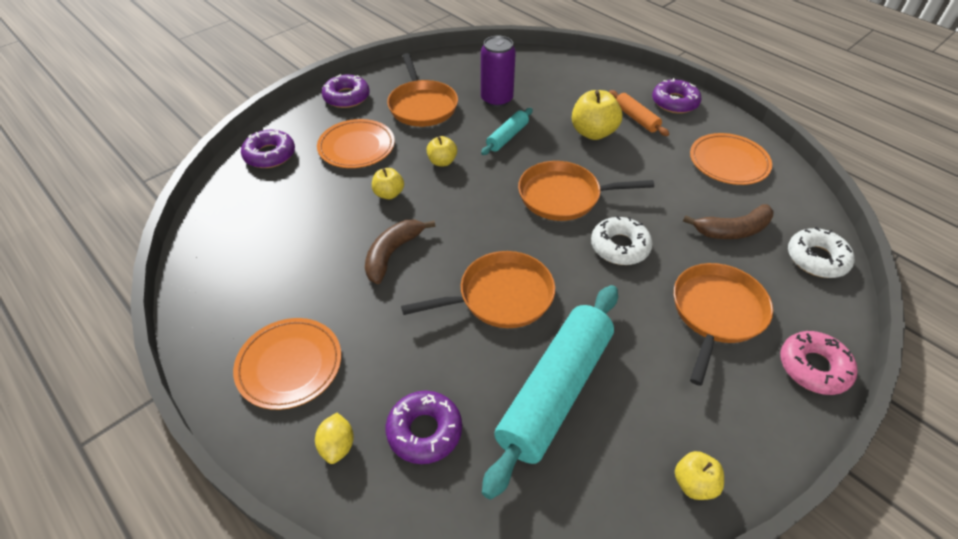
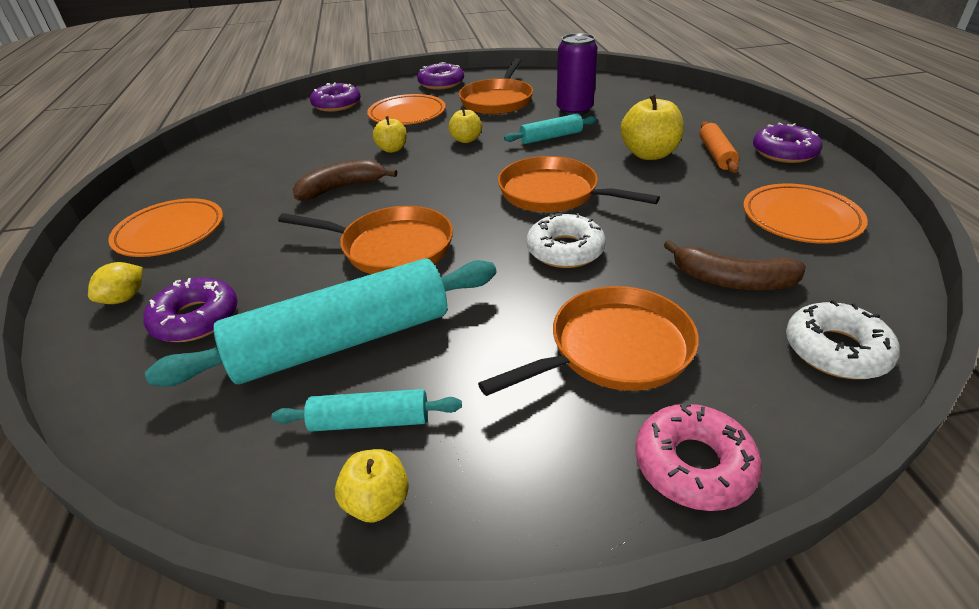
camera: 35 degrees right, 10 degrees down
none -> turquoise rolling pin [272,389,462,431]

